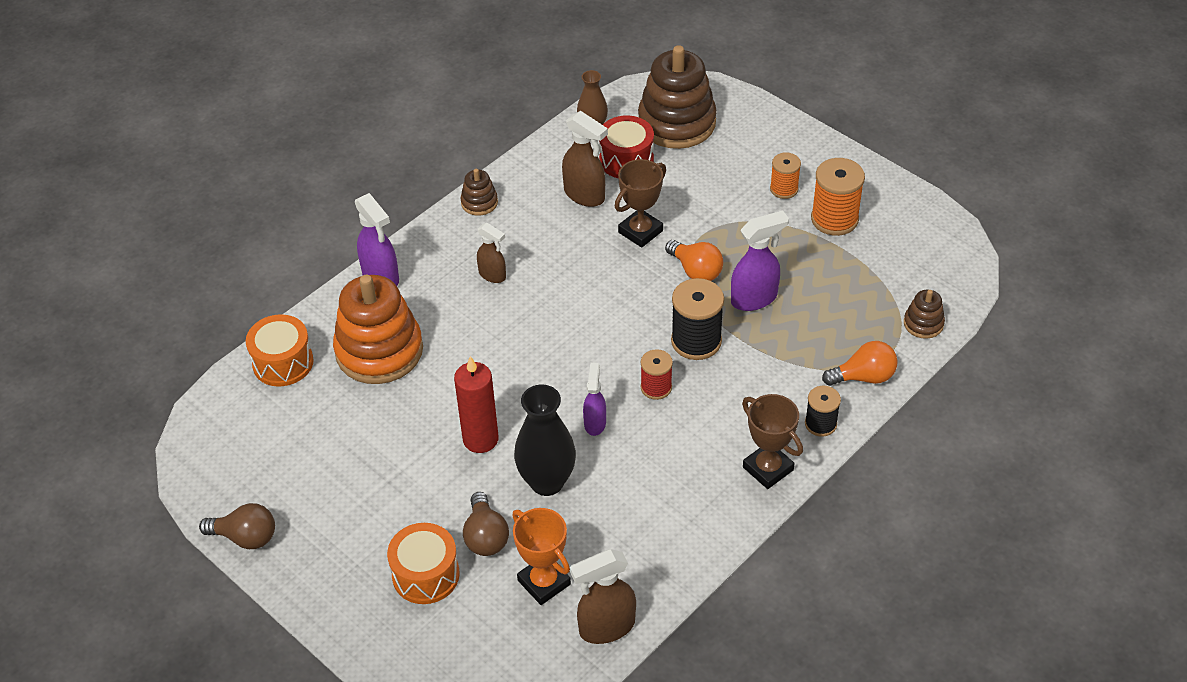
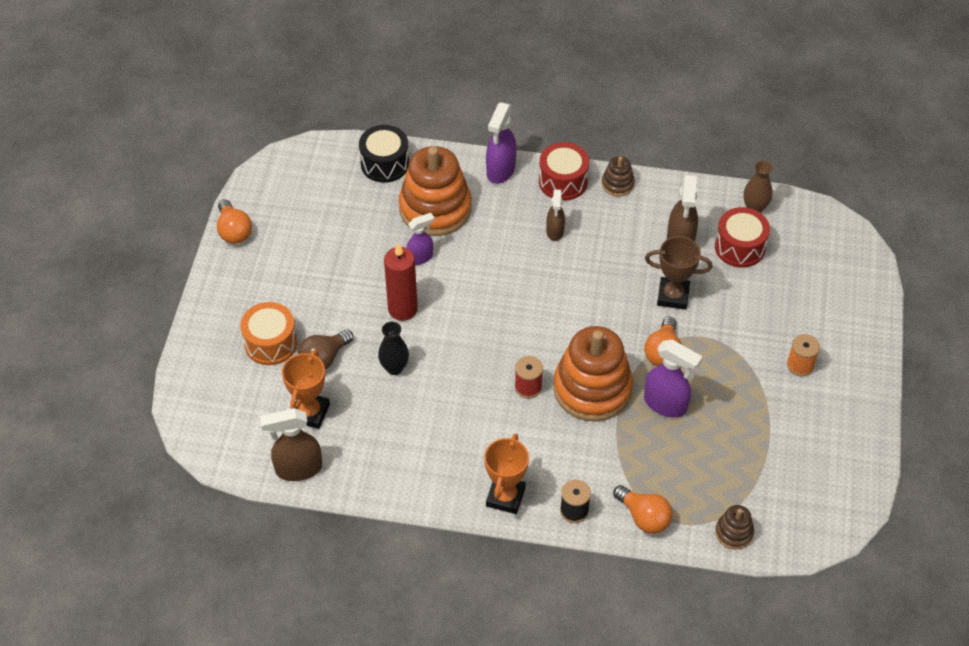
camera: 55 degrees right, 5 degrees up
brown light bulb [199,503,275,549] -> orange light bulb [217,199,252,244]
orange drum [246,314,314,387] -> black drum [359,125,409,183]
black vase [514,385,576,496] -> black vase [378,322,409,375], size x0.61
brown spray bottle [570,549,636,644] -> brown spray bottle turned 45 degrees counterclockwise [260,408,322,481]
purple spray bottle [583,363,606,436] -> purple spray bottle moved to [406,213,434,265]
brown stacking toy [638,45,717,149] -> none
black spool [671,278,724,360] -> orange stacking toy [553,326,633,422]
brown trophy [742,394,803,489] -> orange trophy [484,434,529,514]
orange spool [811,158,865,236] -> none
none -> red drum [539,142,589,201]

